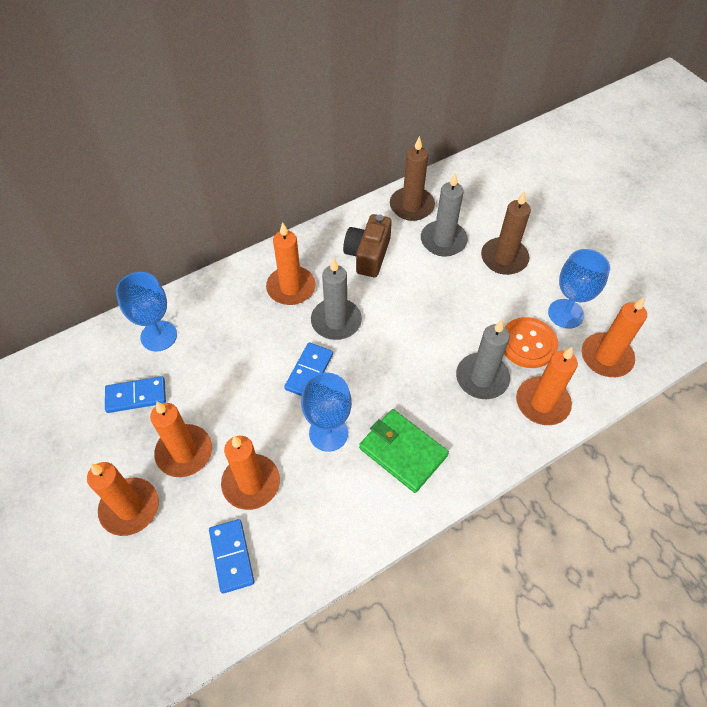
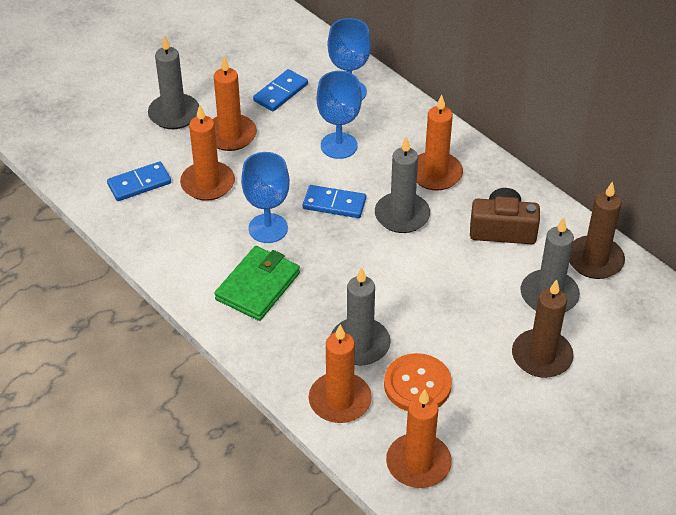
camera: 80 degrees right, 10 degrees down
orange candle [87,462,159,536] -> grey candle [148,35,199,129]
blue domino [105,376,166,413] -> blue domino turned 60 degrees clockwise [253,69,308,111]
blue goblet [548,249,610,329] -> blue goblet moved to [317,71,362,159]

